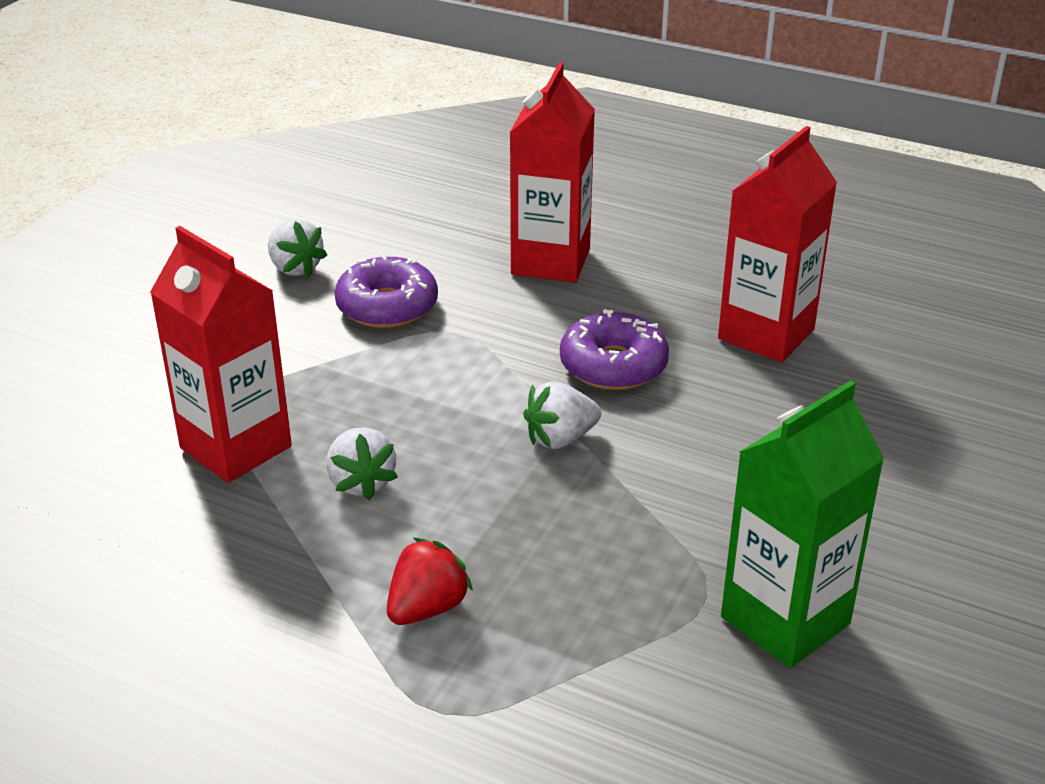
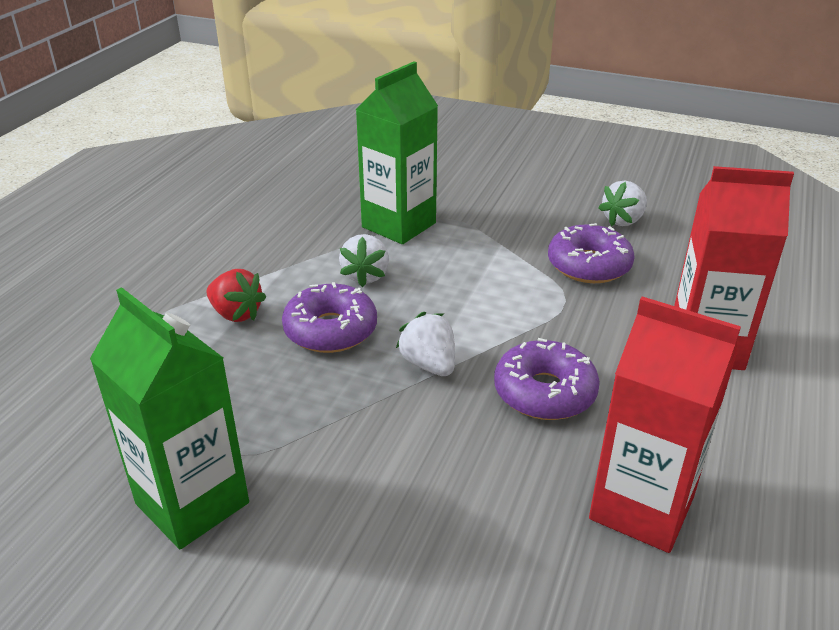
camera: 85 degrees right, 0 degrees up
red carton [150,226,292,483] -> green carton [356,61,438,244]
white strawberry [326,427,398,500] -> white strawberry turned 60 degrees counterclockwise [339,234,389,287]
none -> purple donut [282,282,377,353]

